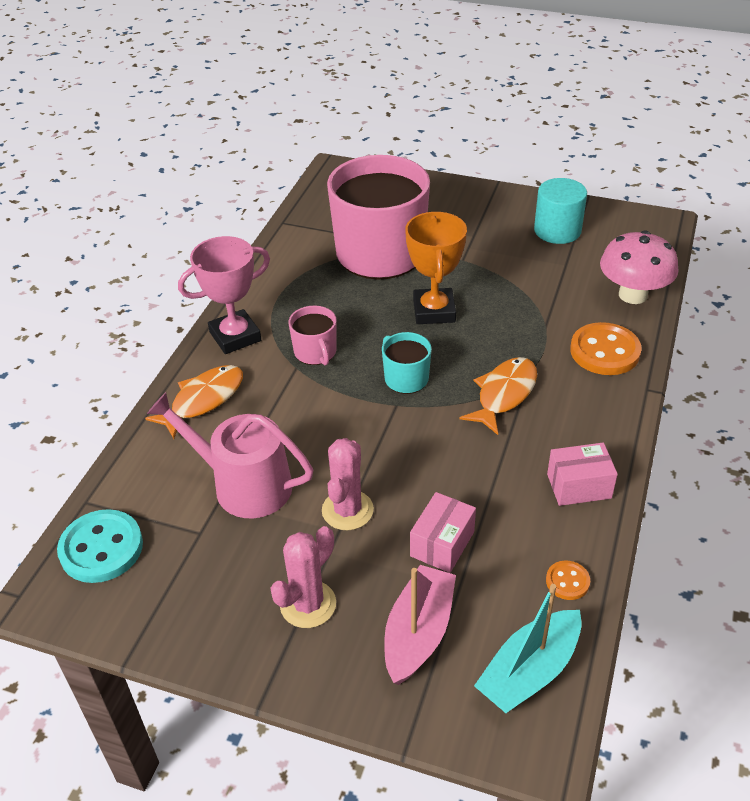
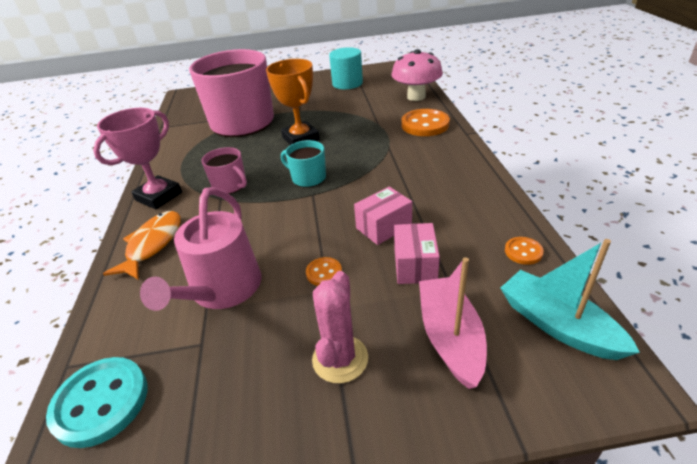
camera: 25 degrees left, 5 degrees down
pink watering can [147,392,313,518] -> pink watering can turned 75 degrees counterclockwise [140,187,261,311]
pink cactus [322,438,374,530] -> orange button [306,257,342,286]
orange fish [460,357,537,435] -> none
turquoise boat [474,584,582,713] -> turquoise boat turned 120 degrees clockwise [501,239,640,360]
pink box [547,443,618,506] -> pink box moved to [354,187,412,245]

